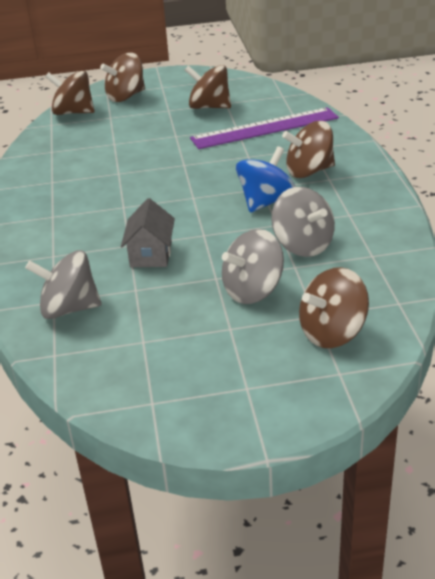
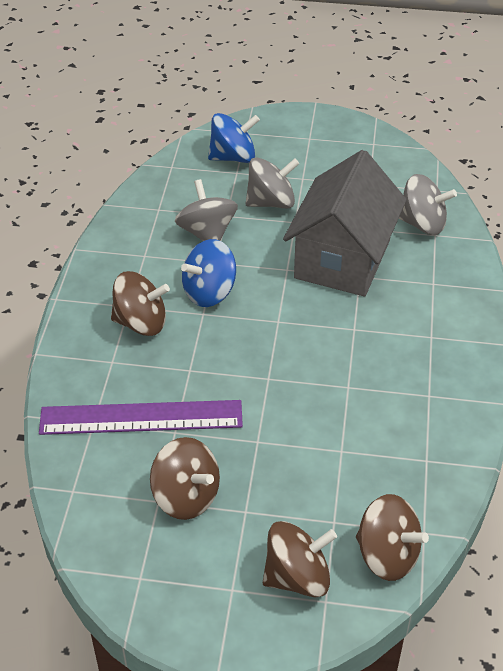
camera: 165 degrees left, 10 degrees up
grey house [121,198,175,267] -> grey house [283,150,407,296], size x2.13
brown spinning top [299,267,369,348] -> blue spinning top [208,113,260,163]

